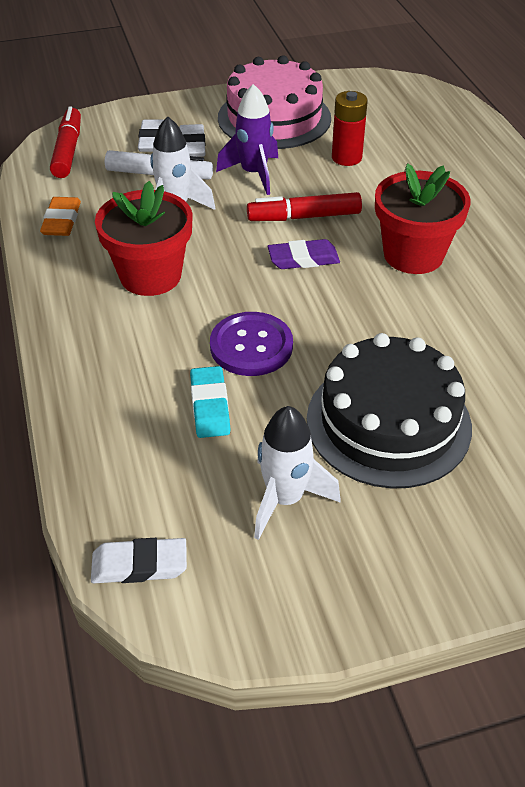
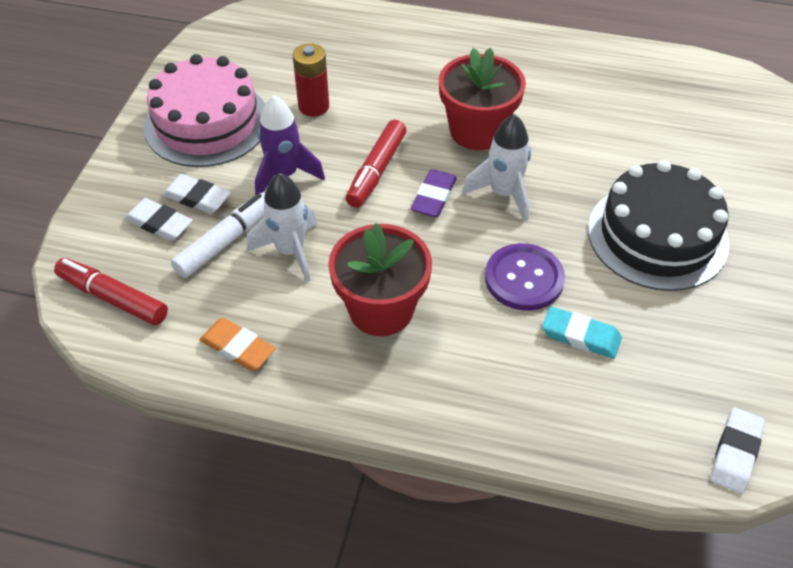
camera: 60 degrees left, 5 degrees up
white rocket [254,406,341,540] -> white rocket moved to [462,114,531,222]

